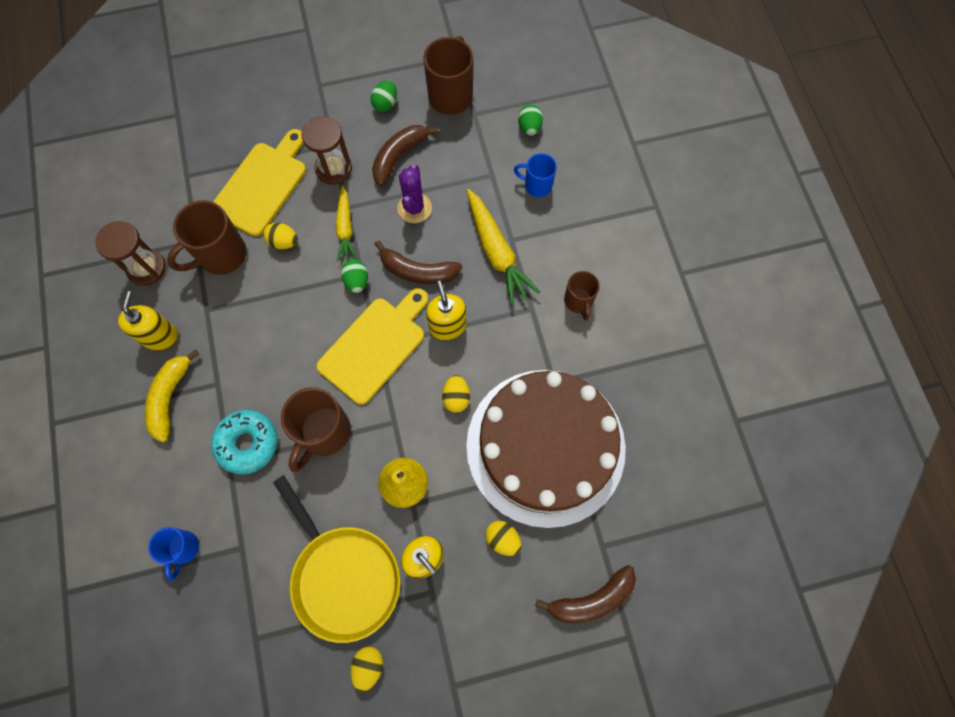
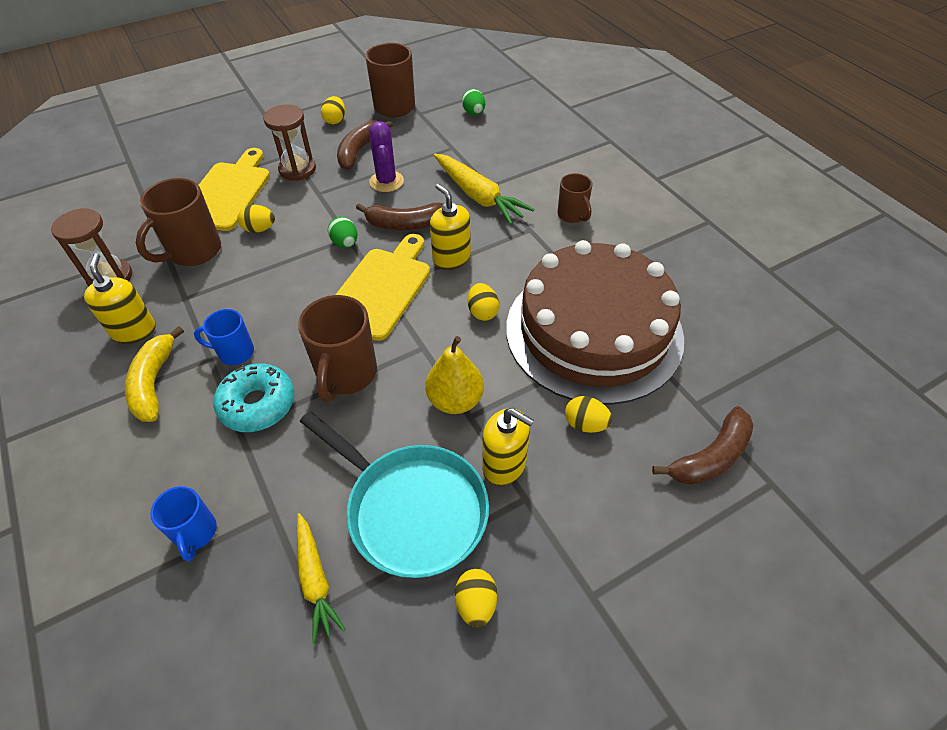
camera: 15 degrees left, 20 degrees down
yellow pan [273,475,400,643] -> turquoise pan [300,411,489,578]
yellow carrot [336,185,357,261] -> yellow carrot moved to [297,513,346,643]
green egg [371,80,397,112] -> yellow egg [321,96,345,124]
blue mug [514,153,557,197] -> blue mug moved to [194,309,254,365]

